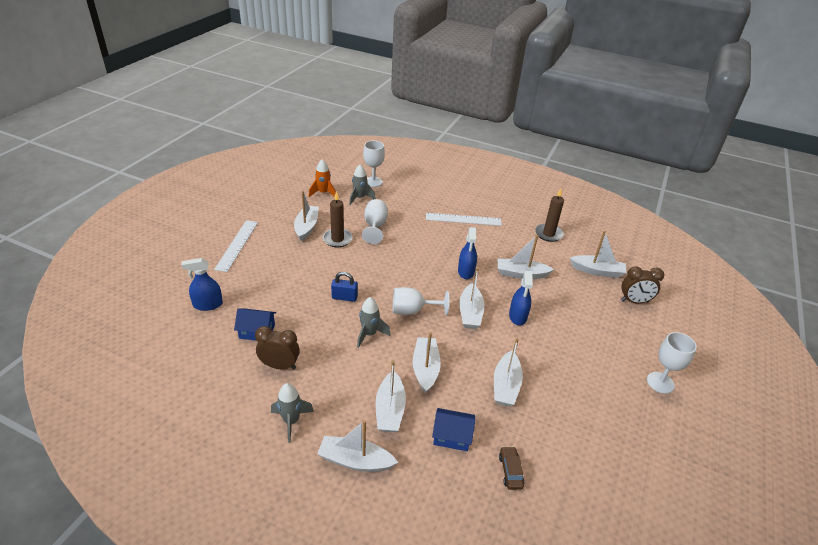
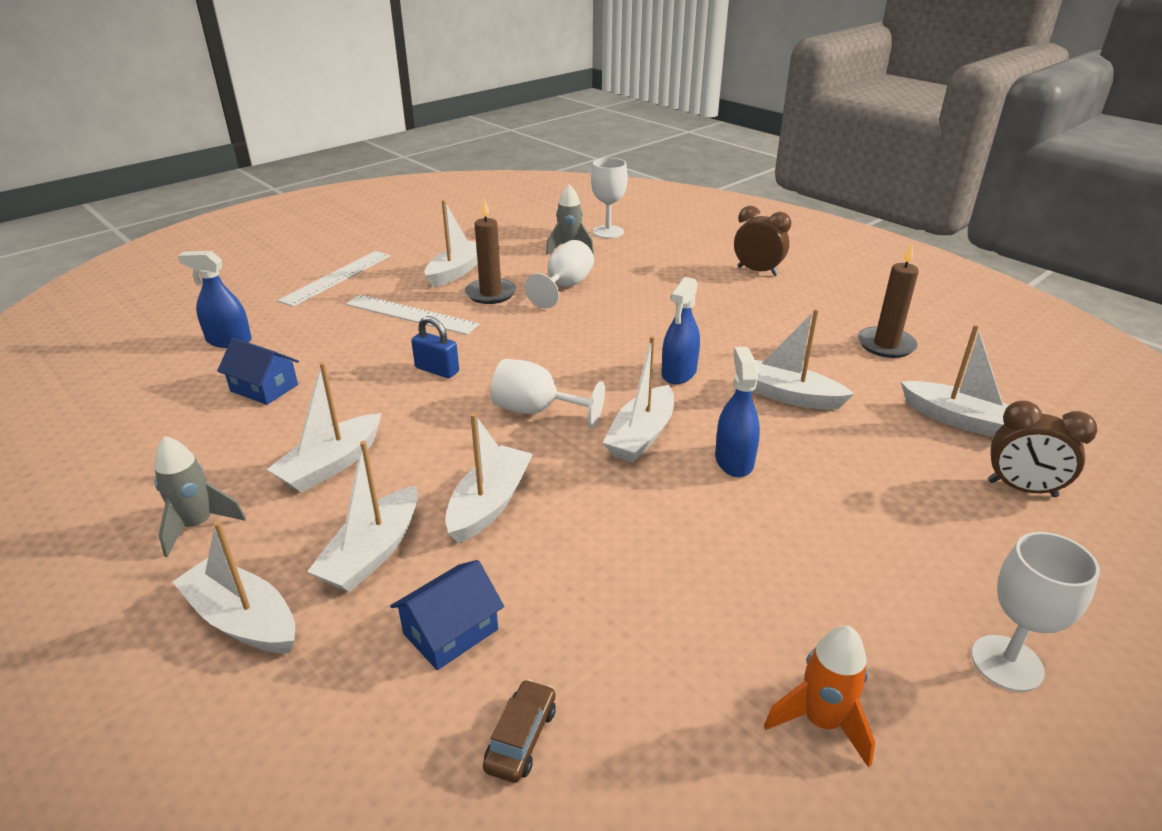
camera: 25 degrees right, 5 degrees down
brown clock [255,326,300,369] -> brown clock moved to [734,206,791,276]
orange rocket [309,160,336,197] -> orange rocket moved to [764,626,875,768]
grey rocket [357,297,390,348] -> none
white ruler [426,213,502,226] -> white ruler moved to [346,295,479,335]
blue house [432,408,475,451] -> blue house turned 75 degrees counterclockwise [390,560,504,670]
white boat [494,338,523,406] -> white boat moved to [267,362,381,493]
blue spray bottle [509,271,533,325] -> blue spray bottle turned 150 degrees clockwise [715,347,760,477]

